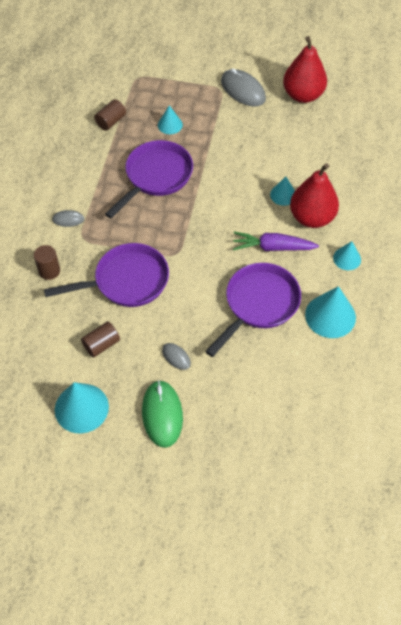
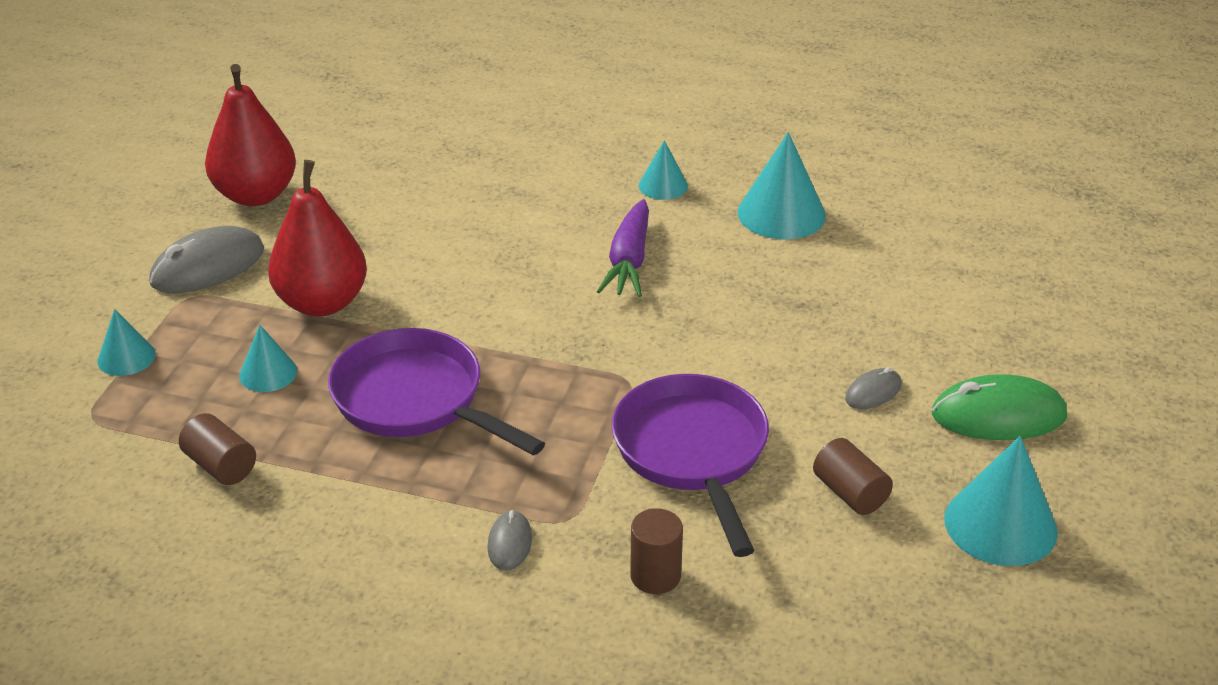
camera: 85 degrees left, 20 degrees down
purple pan [205,263,301,357] -> none
turquoise cone [270,177,295,206] -> turquoise cone moved to [97,309,156,376]
red pear [290,163,339,228] -> red pear moved to [268,160,367,317]

